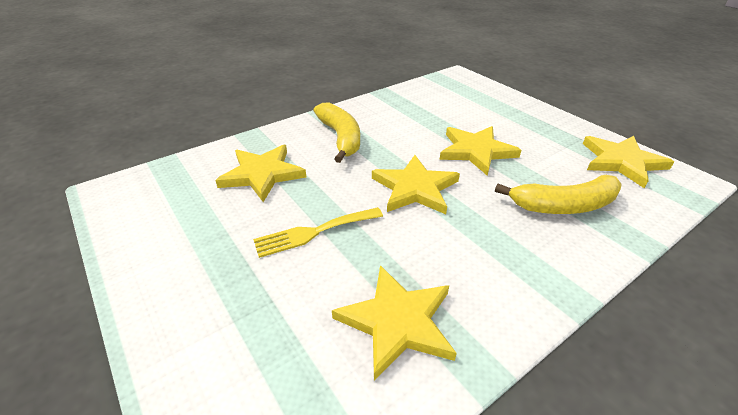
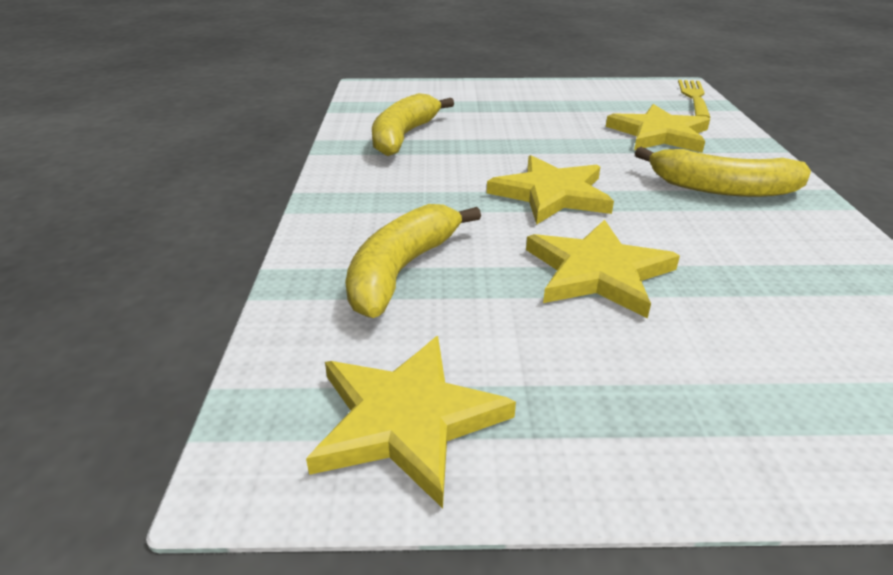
camera: 125 degrees right, 5 degrees down
yellow fork [253,207,383,258] -> yellow fork moved to [678,80,711,118]
yellow star [332,265,457,381] -> yellow banana [372,93,454,156]

